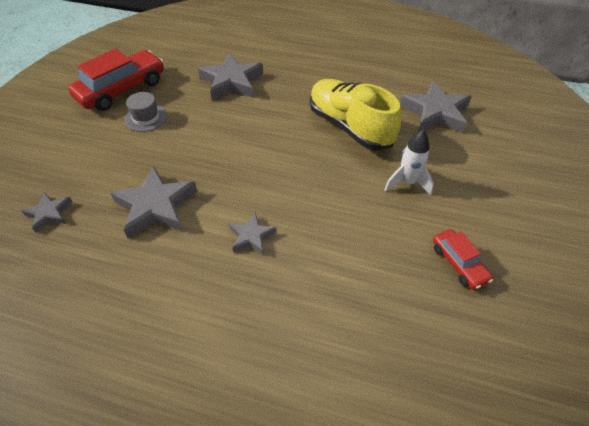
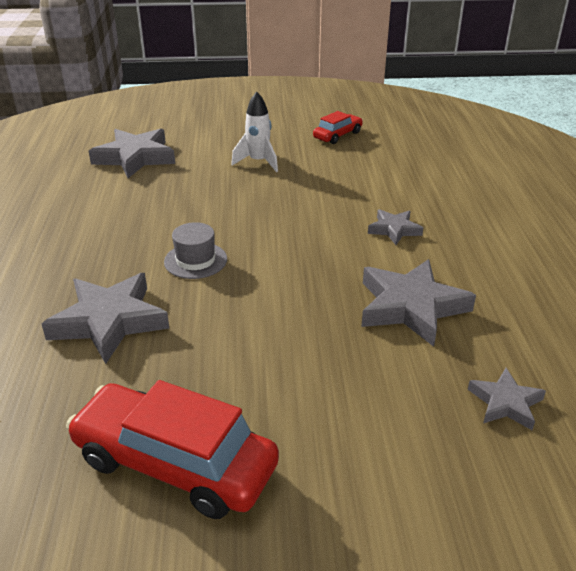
camera: 110 degrees left, 15 degrees down
grey hat [125,92,167,132] -> grey hat moved to [164,222,227,279]
yellow shoe [310,79,401,150] -> none

